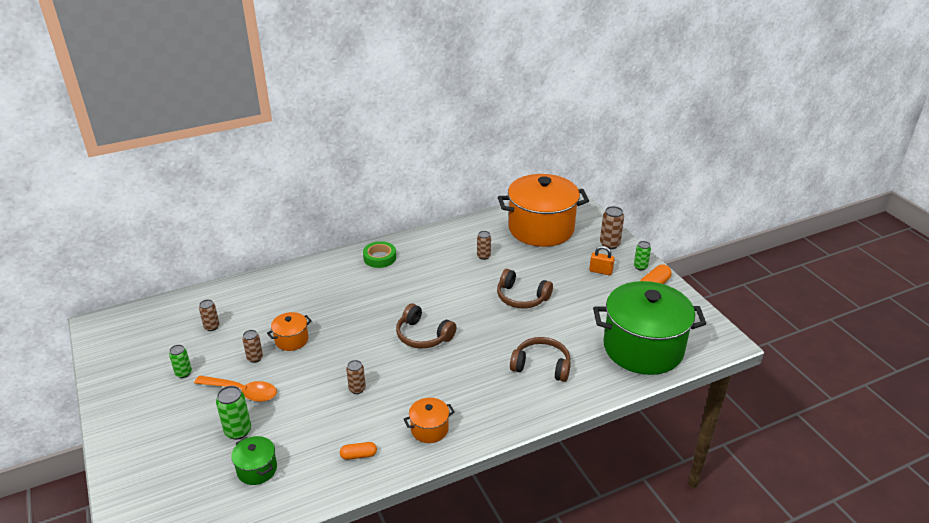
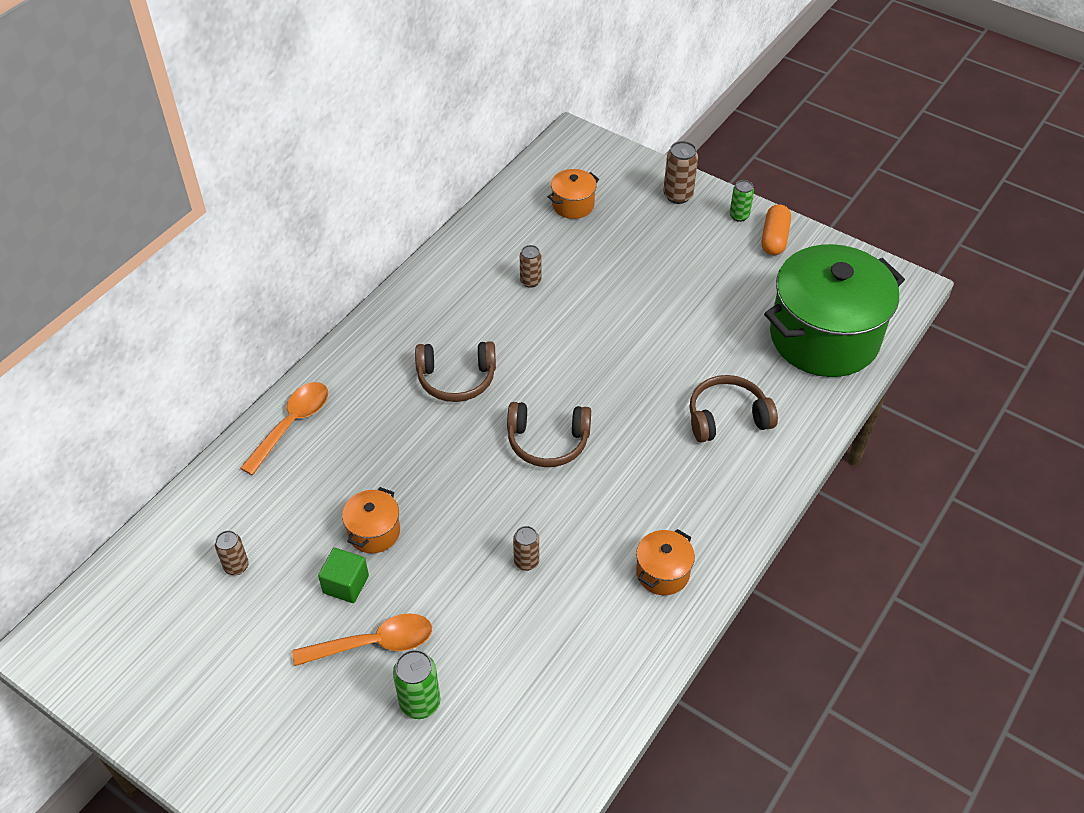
camera: 30 degrees left, 15 degrees up
green can [169,345,192,378] -> none
green pot [231,436,277,485] -> none
brown can [242,330,263,363] -> green cube [318,548,369,603]
orange capsule [340,442,377,460] -> none
green tape [363,241,396,268] -> none
brown headphones [497,269,553,309] -> brown headphones moved to [415,341,496,402]
orange pot [498,174,589,247] -> orange pot [548,169,599,219], size x0.42
orange padlock [589,246,615,276] -> none
none -> orange spoon [240,382,328,475]

